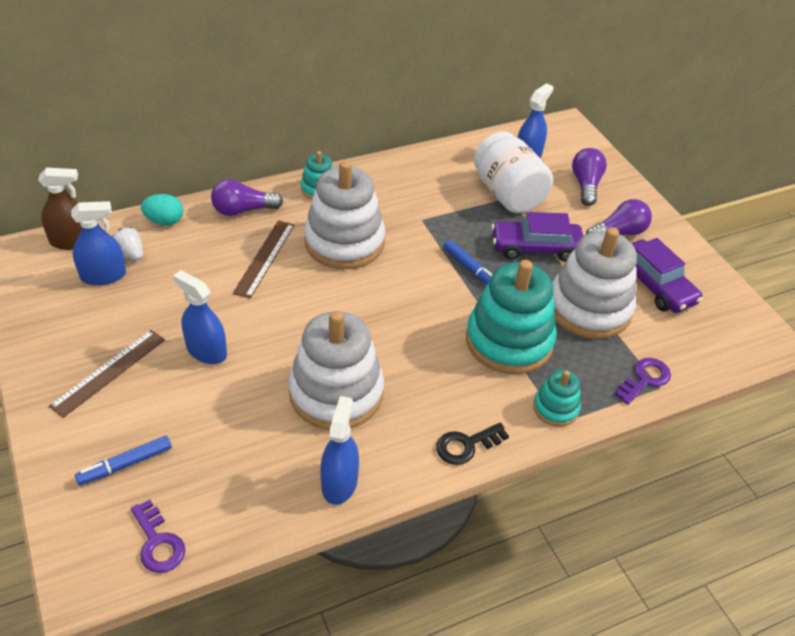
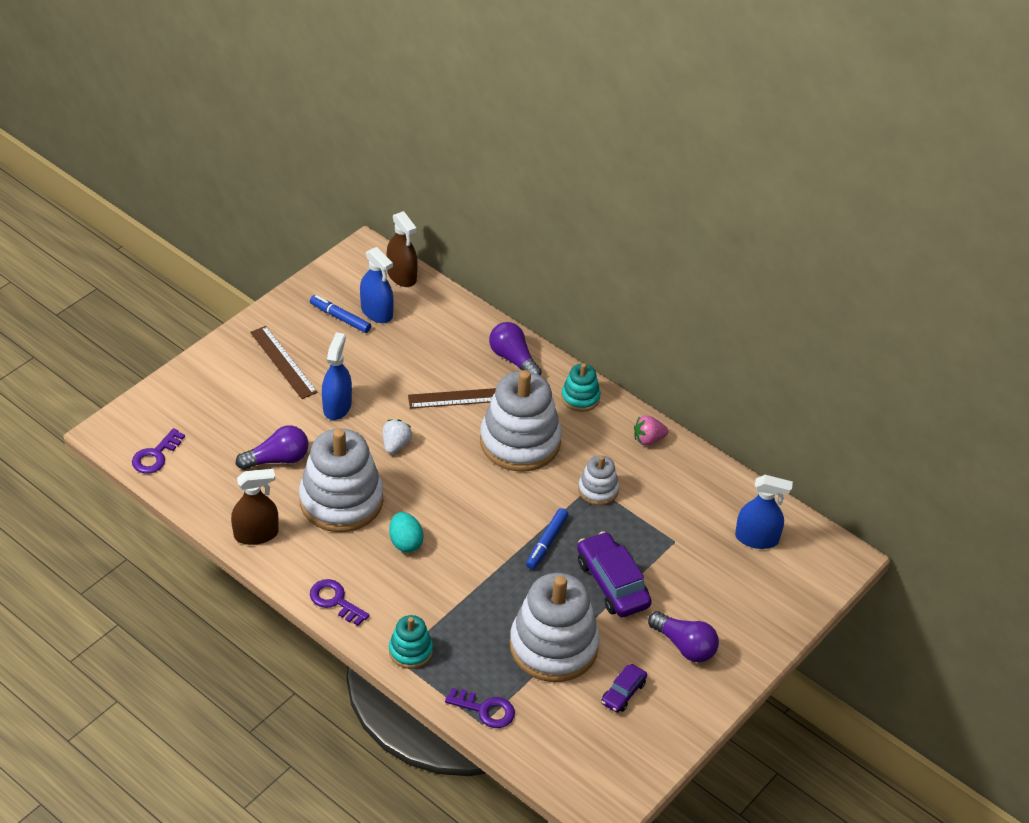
camera: 65 degrees right, 0 degrees up
brown ruler [49,330,165,418] -> brown ruler turned 45 degrees clockwise [250,326,318,399]
blue marker [75,436,172,485] -> blue marker moved to [310,295,371,333]
white strawberry [112,227,143,260] -> white strawberry moved to [383,419,412,454]
turquoise egg [141,194,183,225] -> turquoise egg moved to [389,512,424,553]
blue spray bottle [320,396,359,505] -> brown spray bottle [231,469,278,545]
black key [436,423,509,465] -> purple key [310,579,370,626]
turquoise stacking toy [466,260,557,374] -> none
white jar [474,132,553,213] -> none
purple light bulb [572,148,607,206] -> purple light bulb moved to [236,425,308,470]
purple car [631,238,703,313] -> purple car [601,664,647,713], size x0.55
none -> white stacking toy [578,455,619,505]
none -> pink strawberry [634,416,669,445]

